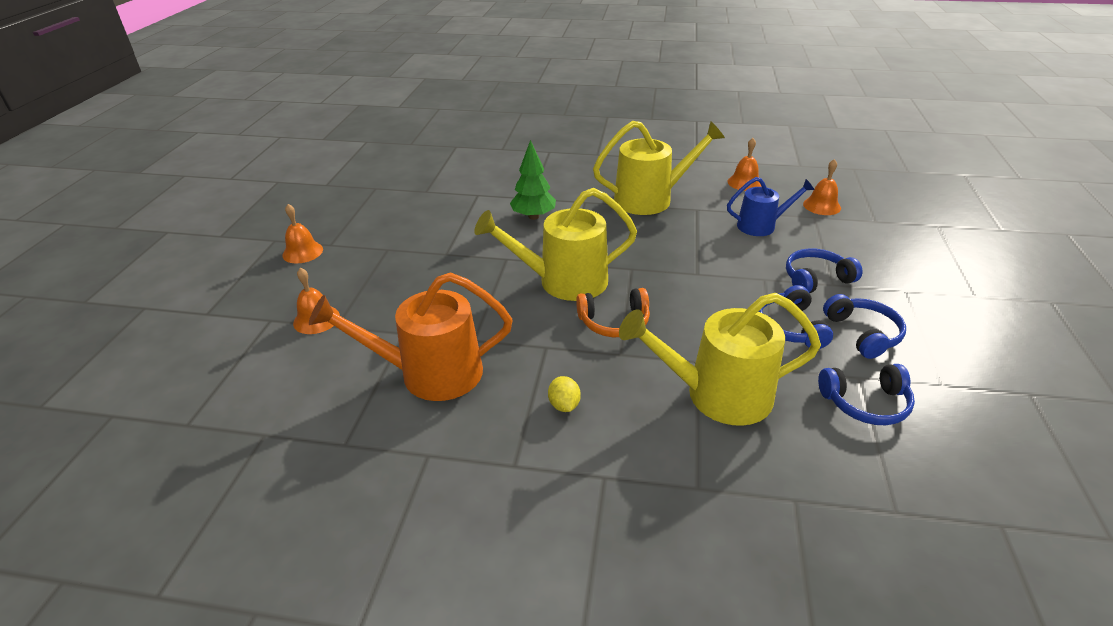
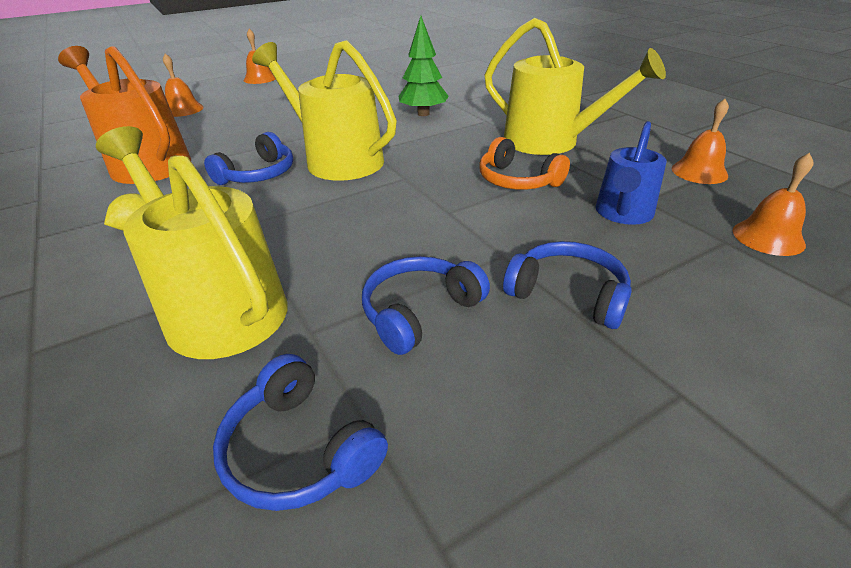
camera: 50 degrees right, 0 degrees up
orange headphones [576,288,650,337] -> orange headphones moved to [479,137,570,190]
blue watering can [727,177,815,236] -> blue watering can turned 75 degrees clockwise [595,121,666,225]
blue headphones [823,294,906,359] -> blue headphones moved to [204,132,293,185]

